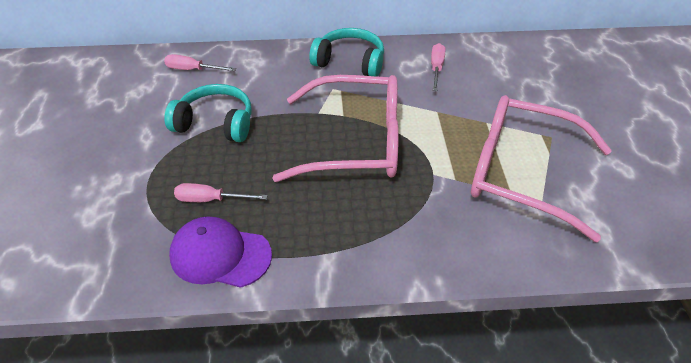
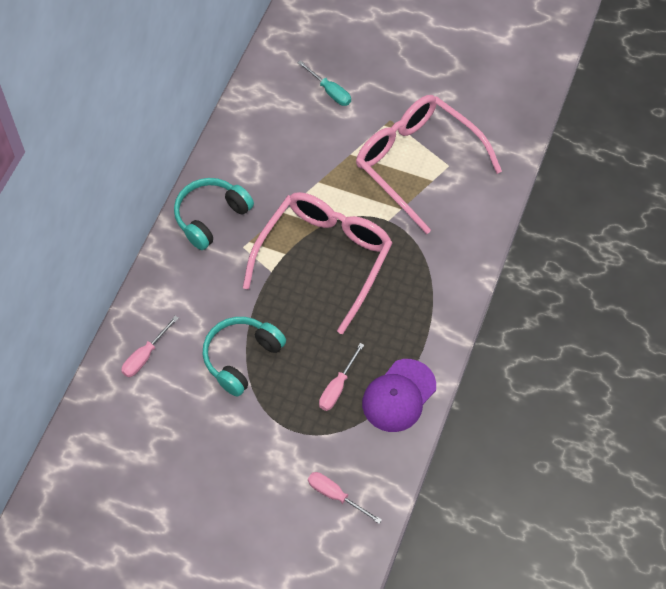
camera: 65 degrees left, 15 degrees up
pink screwdriver [431,43,445,91] -> pink screwdriver moved to [308,472,382,524]
pink glasses [471,95,612,242] -> pink glasses turned 90 degrees clockwise [356,95,502,234]
none -> turquoise screwdriver [297,60,351,106]

